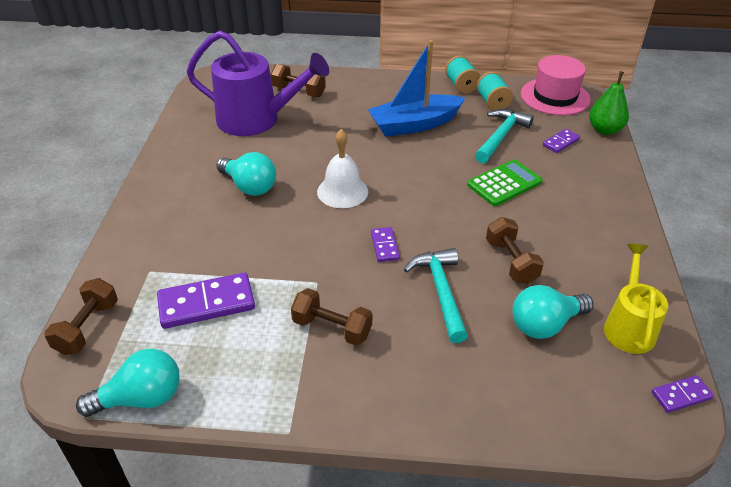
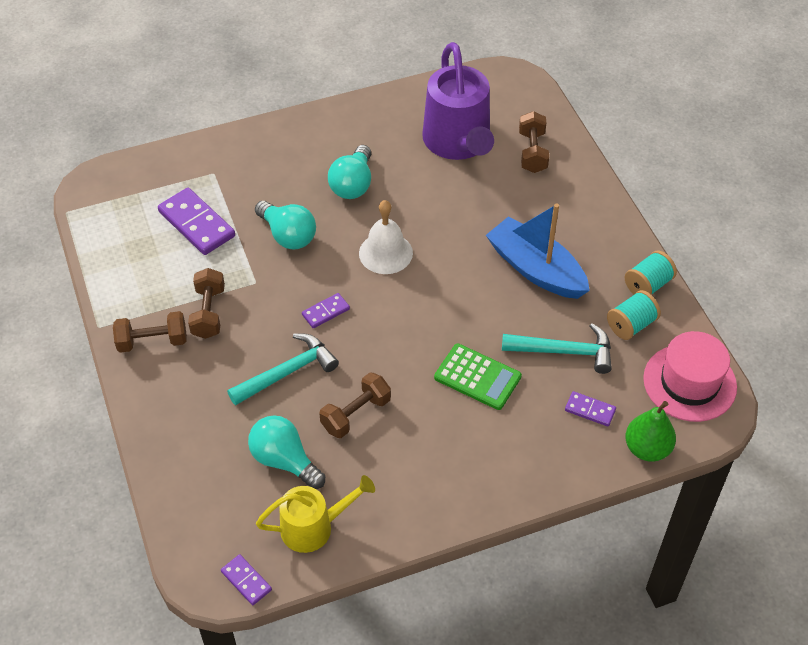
camera: 65 degrees right, 10 degrees up
brown dumbbell [44,278,118,355] -> brown dumbbell moved to [113,311,187,353]
turquoise light bulb [76,349,180,417] -> turquoise light bulb moved to [255,201,316,249]

